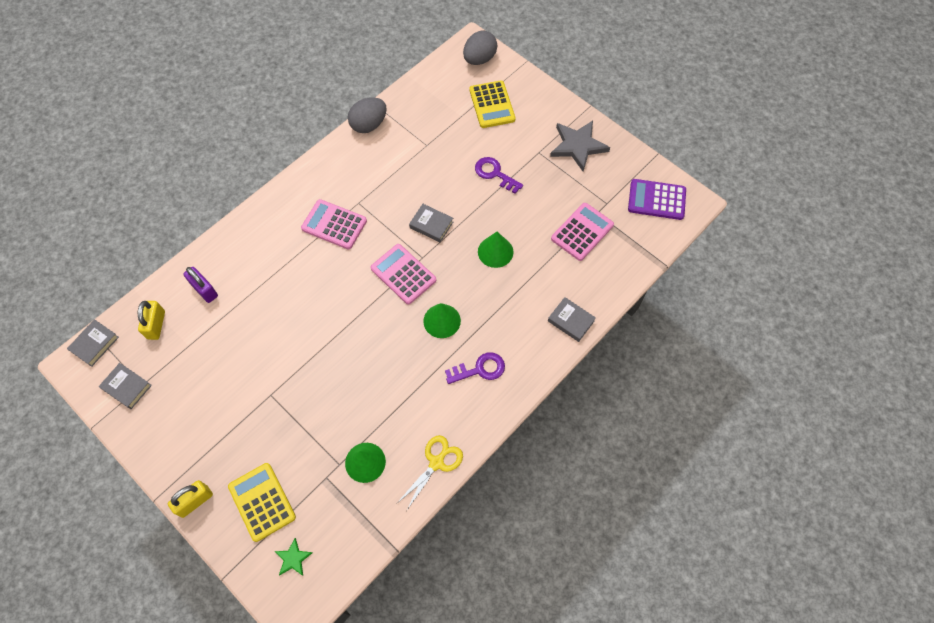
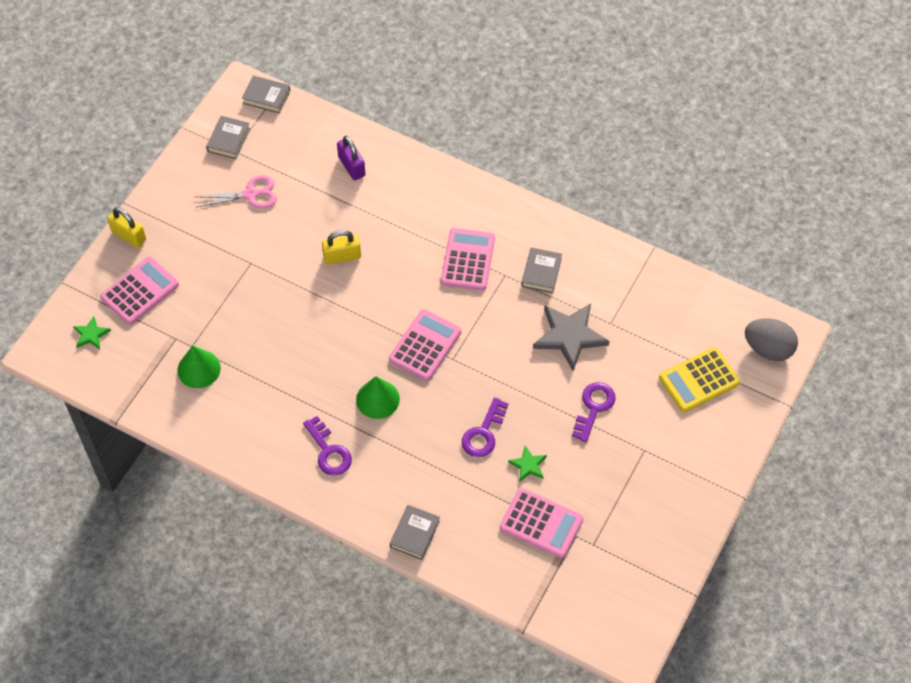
camera: 75 degrees right, 5 degrees down
yellow padlock [138,301,165,340] -> yellow padlock moved to [322,230,361,265]
purple padlock [183,267,218,303] -> purple padlock turned 60 degrees counterclockwise [337,136,365,180]
yellow calculator [228,463,296,542] -> pink calculator [100,257,179,325]
grey egg [348,97,387,133] -> none
yellow scissors [397,435,463,511] -> none
grey book [409,204,453,242] -> grey book moved to [521,247,562,293]
green cone [478,232,513,268] -> purple key [462,397,508,457]
grey star [550,121,610,171] -> grey star moved to [533,303,610,370]
purple calculator [628,179,686,220] -> none
none -> pink scissors [195,175,277,209]
none -> green star [508,446,547,482]

